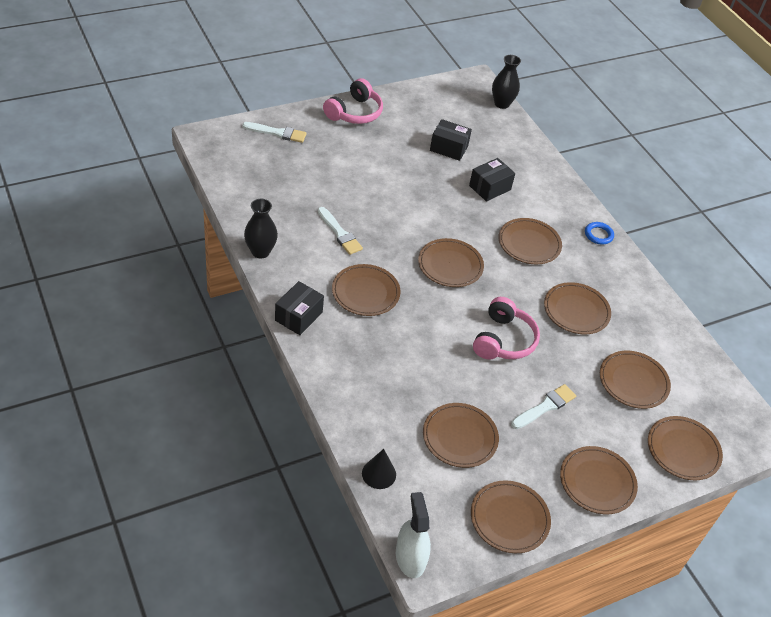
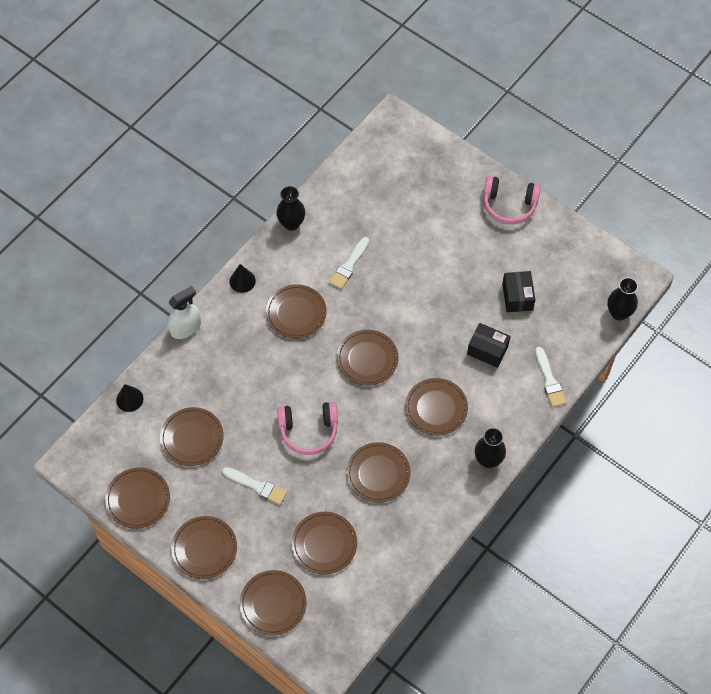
camera: 70 degrees right, 15 degrees up
white brush [242,122,307,143] -> white brush moved to [535,347,566,407]
black box [275,281,324,335] -> black cone [229,264,256,293]
white spray bottle [396,492,431,578] -> white spray bottle moved to [168,286,201,339]
blue ring [585,222,614,245] -> black vase [475,428,506,468]

